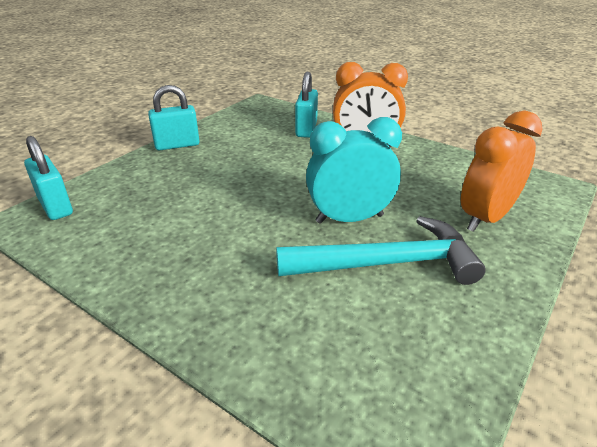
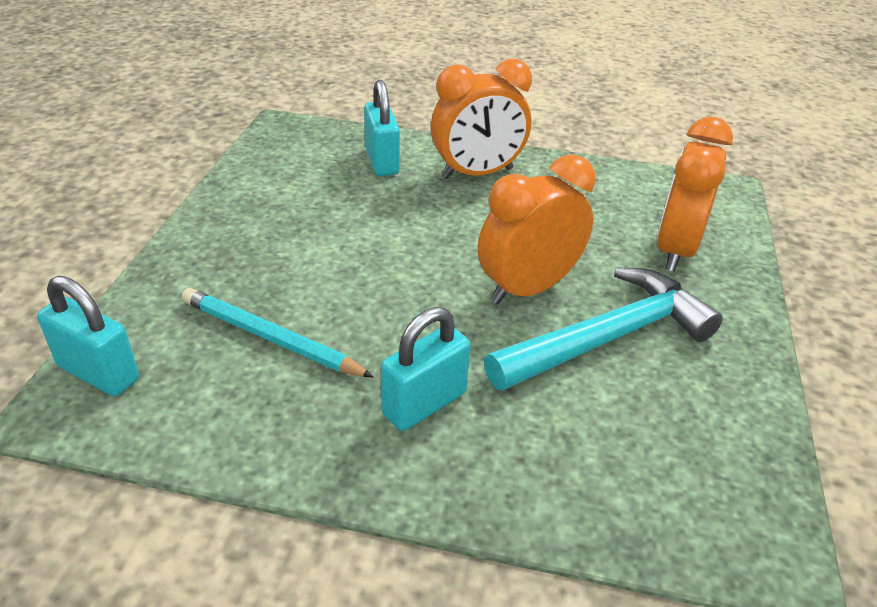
camera: 25 degrees left, 5 degrees up
turquoise padlock [148,85,200,151] -> turquoise padlock moved to [381,307,471,431]
turquoise clock [306,117,402,224] -> orange clock [478,154,595,304]
none -> turquoise pencil [182,288,374,378]

